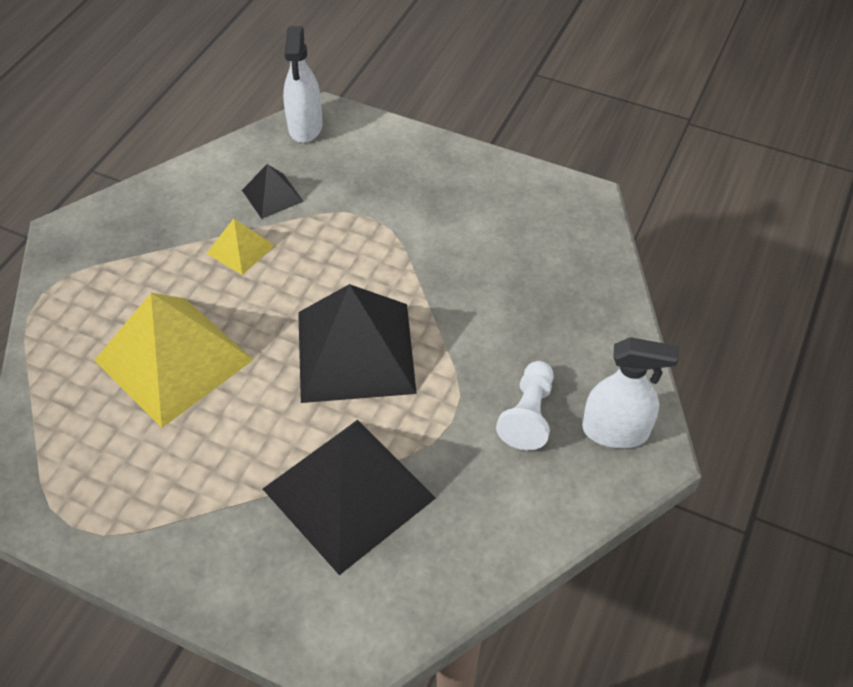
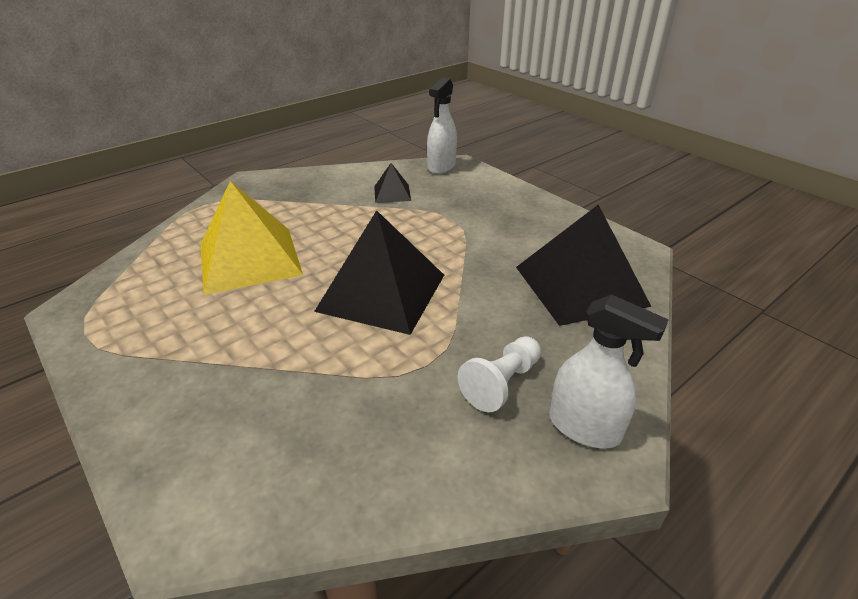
camera: 25 degrees right, 15 degrees down
yellow pyramid [206,218,275,275] -> none
black pyramid [263,420,436,575] -> black pyramid moved to [516,205,652,326]

